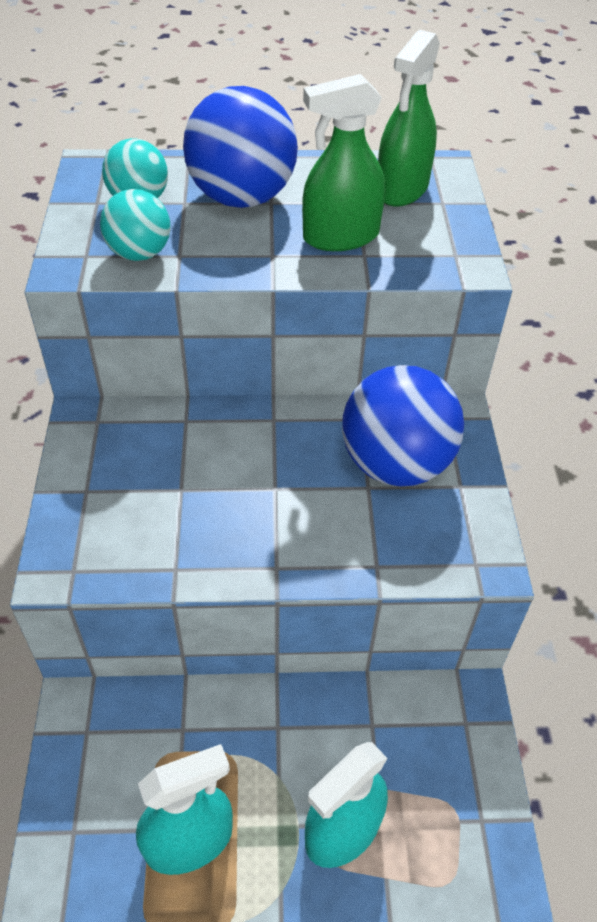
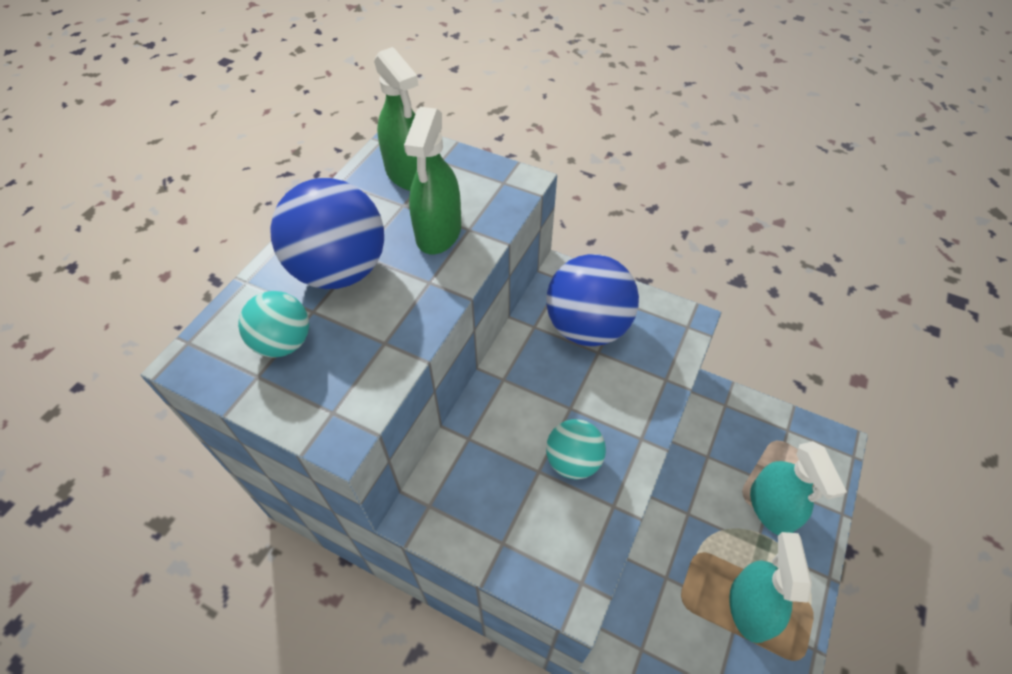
camera: 60 degrees left, 5 degrees up
turquoise ball [100,189,171,261] -> turquoise ball moved to [546,419,606,480]

